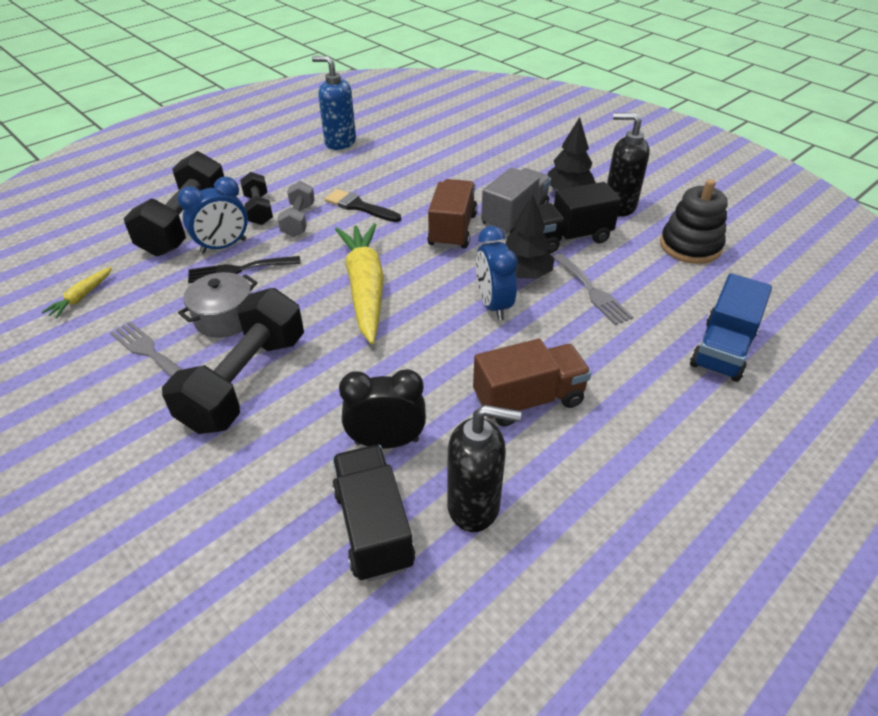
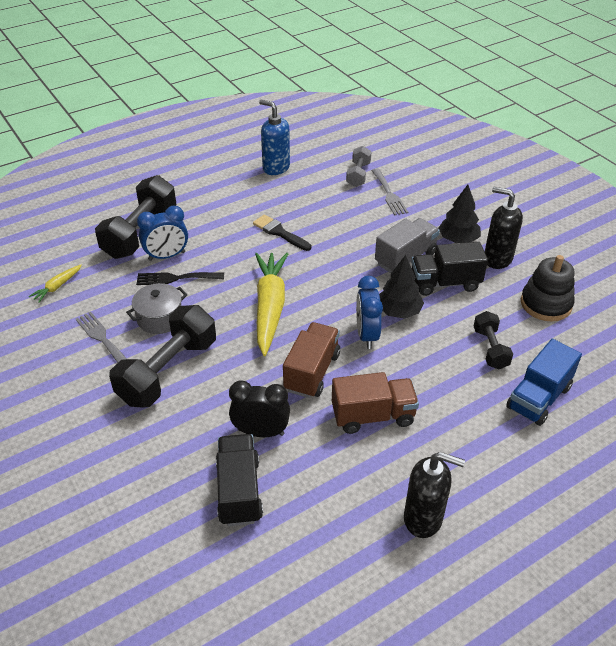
camera: 10 degrees right, 0 degrees up
black dumbbell [240,172,273,225] -> black dumbbell moved to [474,311,513,369]
grey dumbbell [277,181,315,237] -> grey dumbbell moved to [346,146,371,187]
brown truck [427,179,477,249] -> brown truck moved to [283,322,340,398]
black soap dispenser [447,405,521,532] -> black soap dispenser moved to [404,452,465,538]
grey fork [553,253,633,325] -> grey fork moved to [371,168,408,216]

